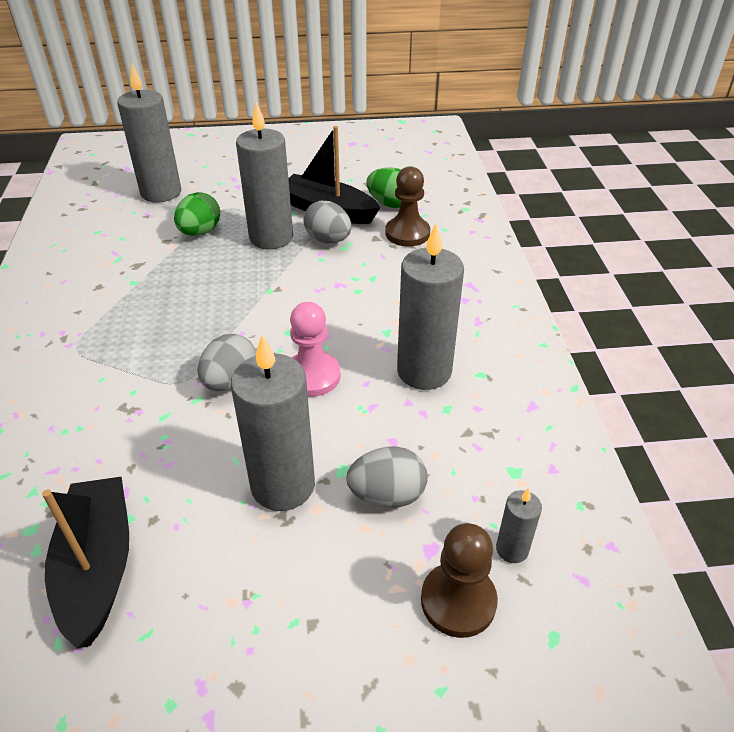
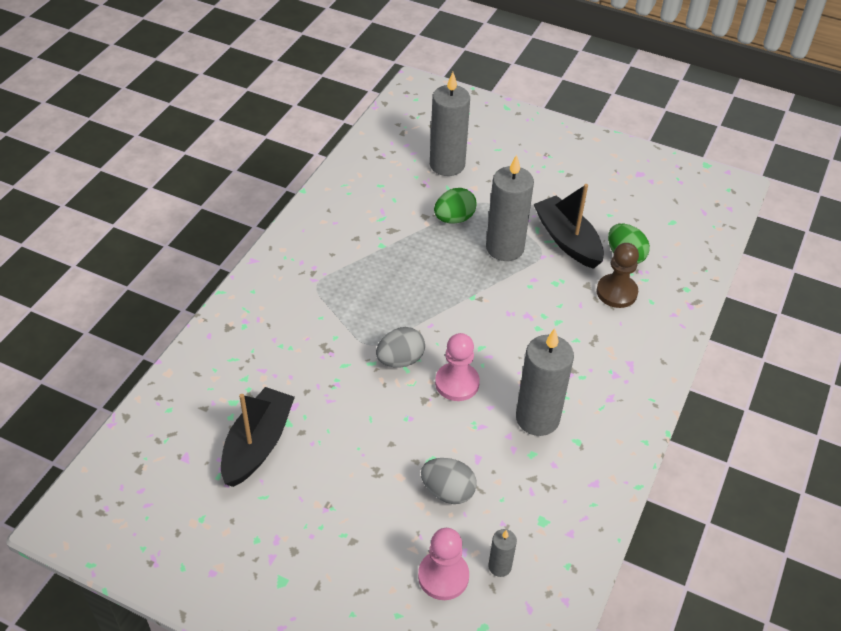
camera: 30 degrees right, 5 degrees up
grey candle [231,334,315,511] -> none
grey egg [303,201,351,243] -> none
brown pawn [421,523,498,638] -> pink pawn [418,528,469,600]

